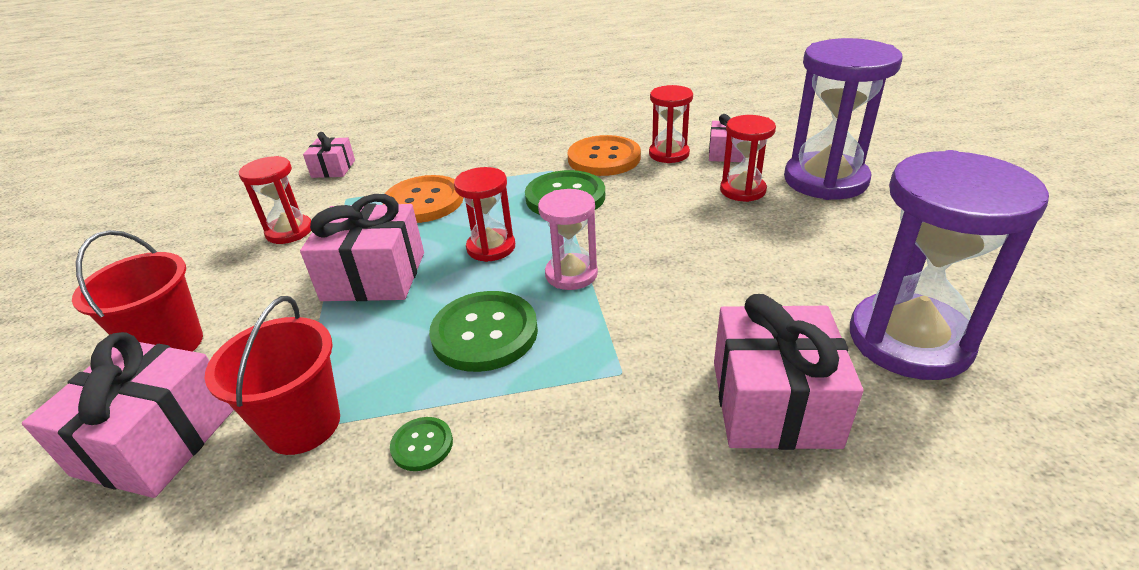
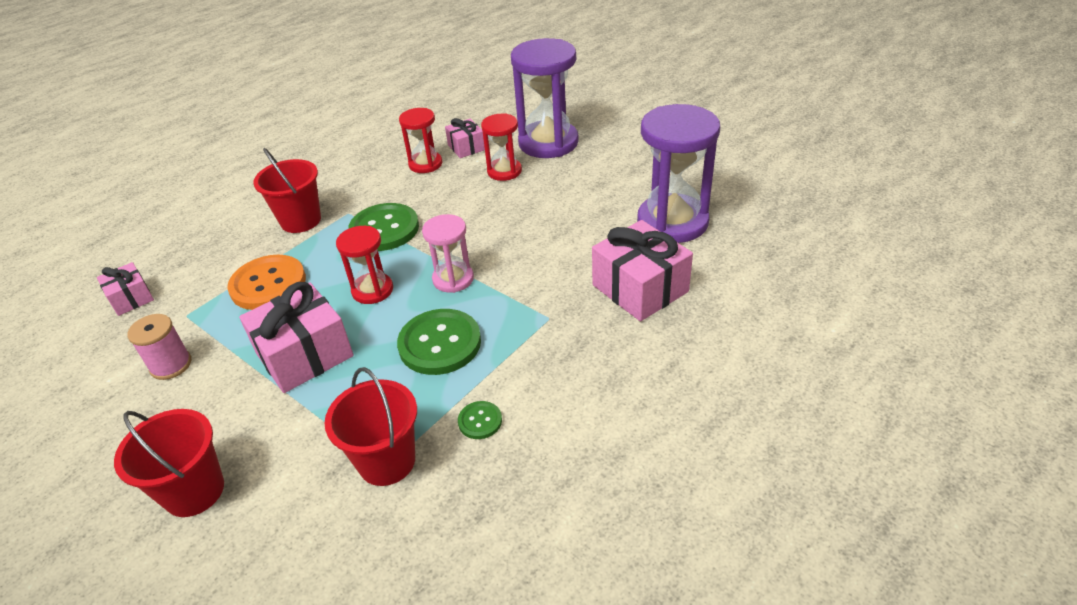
camera: 40 degrees left, 5 degrees up
pink gift [22,332,234,498] -> none
red hourglass [239,156,311,244] -> pink spool [127,314,191,380]
orange button [568,135,641,176] -> none
none -> red bucket [253,148,321,233]

